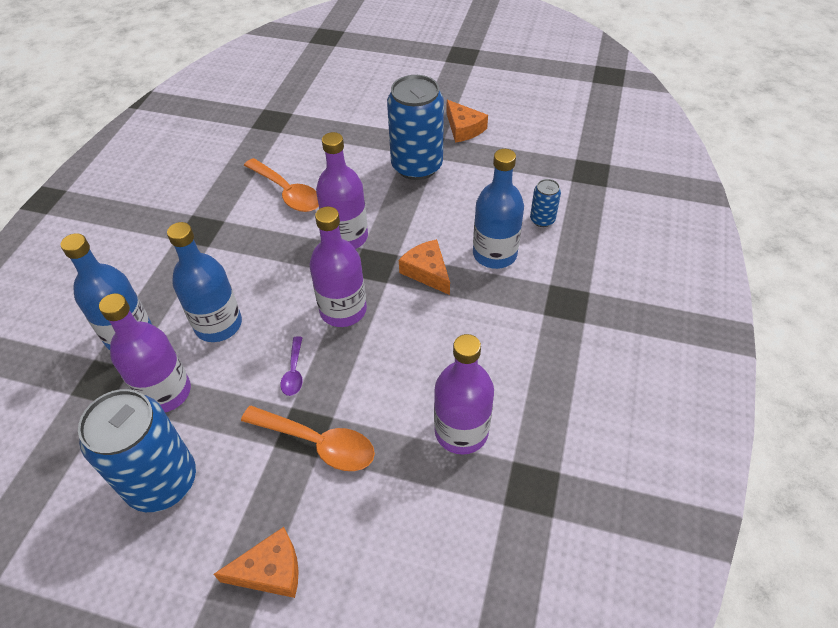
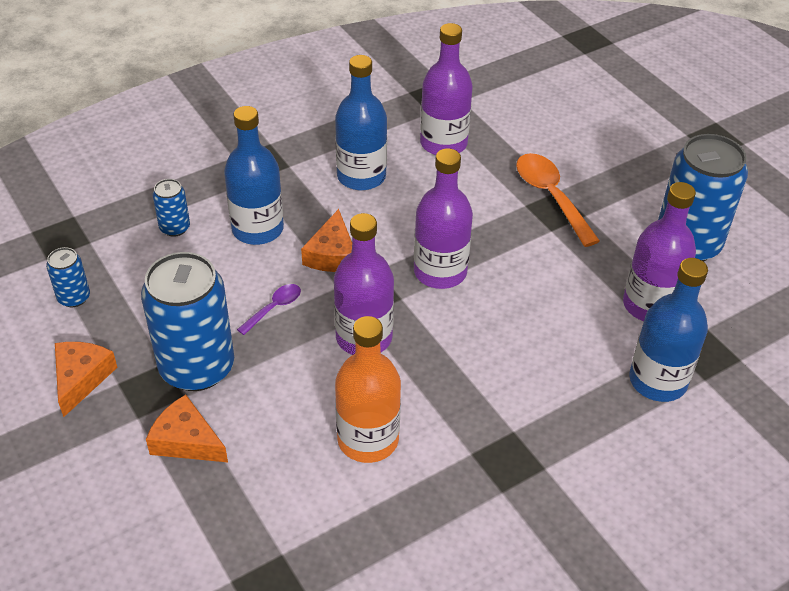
camera: 140 degrees left, 5 degrees down
blue bottle [167,222,242,342] -> blue bottle moved to [335,55,387,191]
orange cheese [214,527,299,598] -> orange cheese moved to [146,395,228,462]
orange spoon [244,158,319,212] -> orange bottle [335,316,401,463]
purple spoon [280,336,303,396] -> purple spoon moved to [237,284,301,335]
none -> blue can [46,247,90,307]

